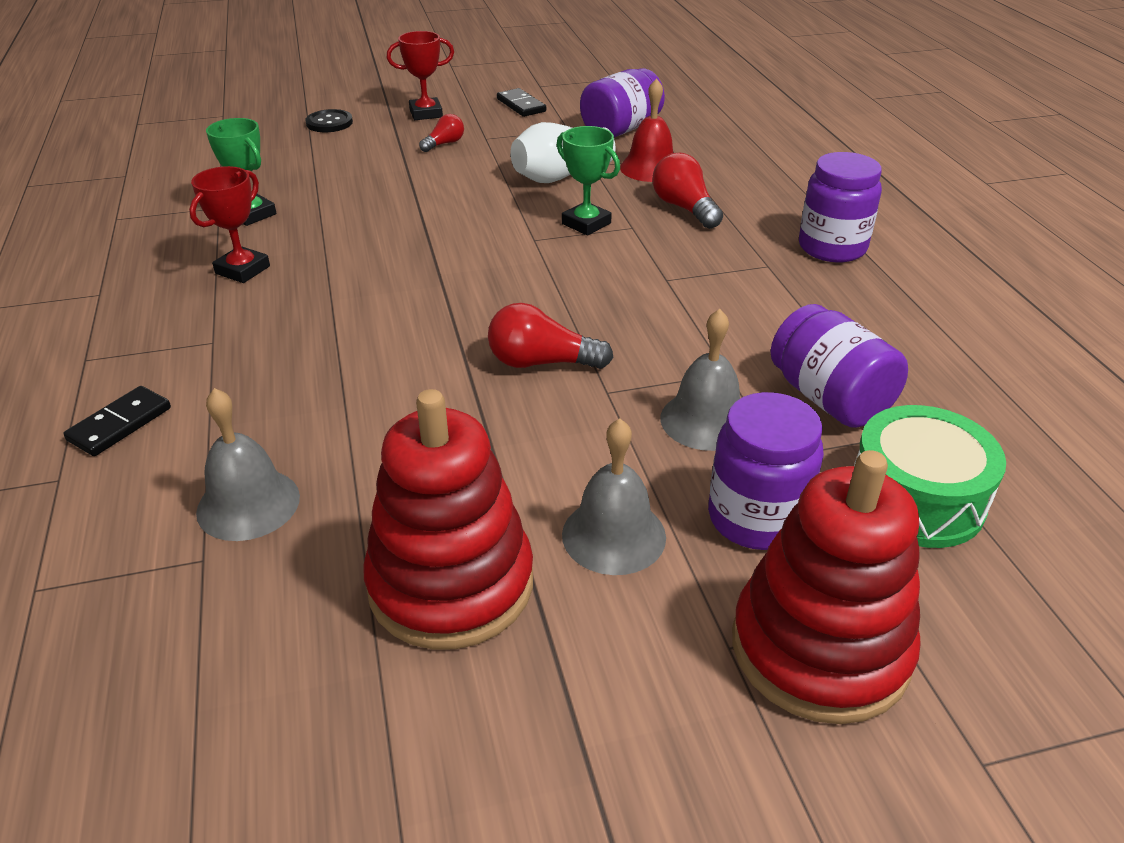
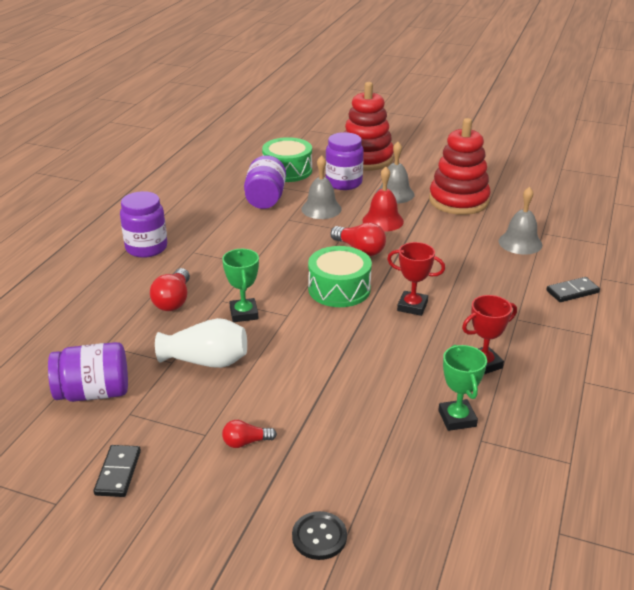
camera: 145 degrees left, 5 degrees down
red trophy [387,31,454,120] -> red trophy moved to [387,242,445,316]
red bell [620,78,673,182] -> red bell moved to [362,167,404,231]
none -> green drum [308,246,372,307]

